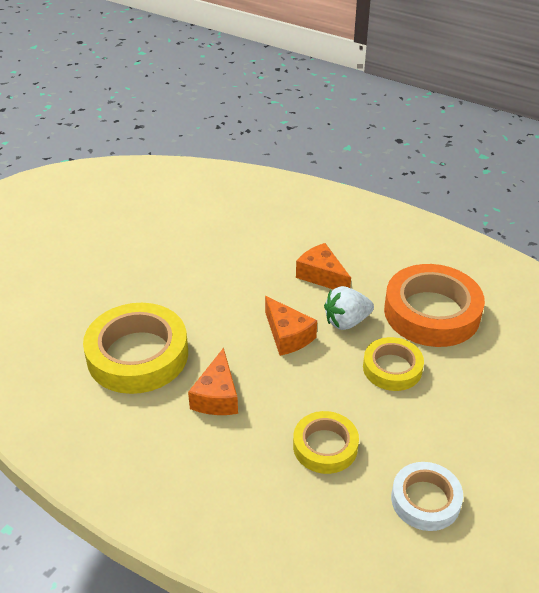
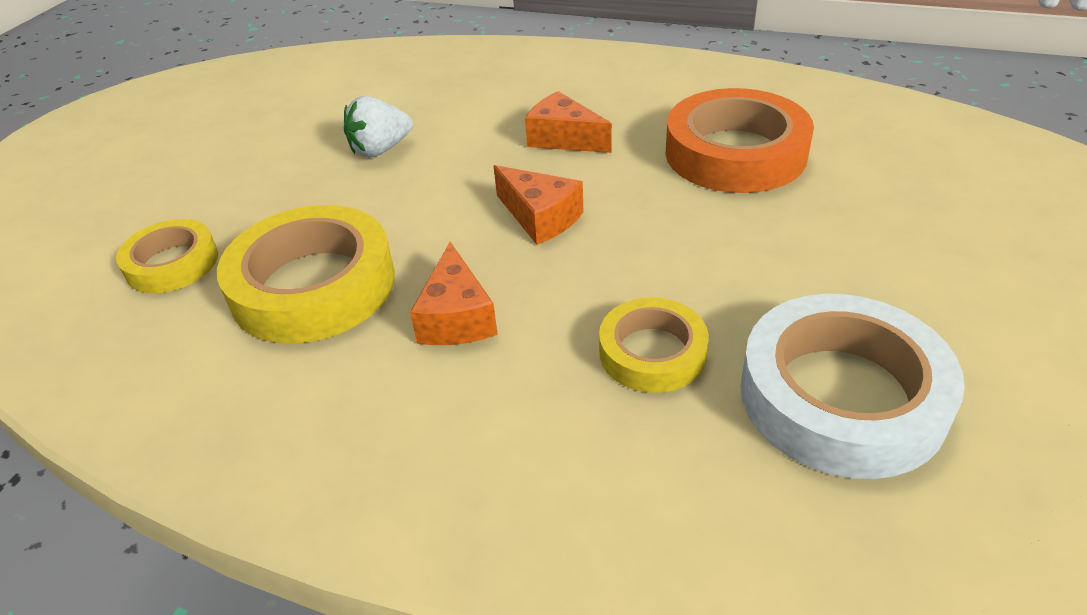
camera: 10 degrees left, 0 degrees up
white strawberry [324,286,374,330] -> white strawberry moved to [344,96,413,157]
yellow tape [363,337,424,391] -> yellow tape moved to [116,219,218,293]
white tape [391,462,463,531] -> white tape [740,294,965,479], size x1.74

